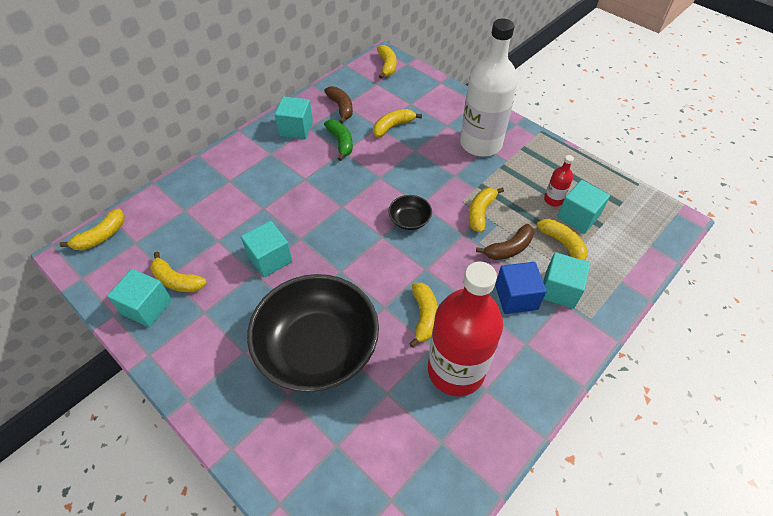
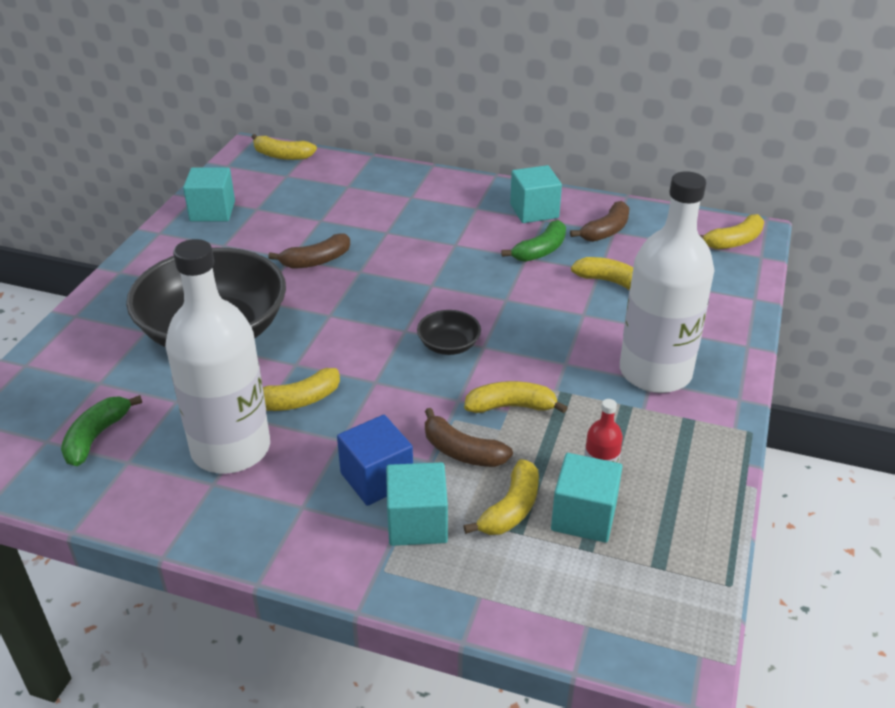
camera: 65 degrees right, 15 degrees down
yellow banana [150,252,207,292] -> none
turquoise cube [241,221,292,278] -> brown banana [268,234,350,269]
red bottle [428,262,503,396] -> white bottle [165,239,270,474]
none -> green banana [61,395,142,466]

